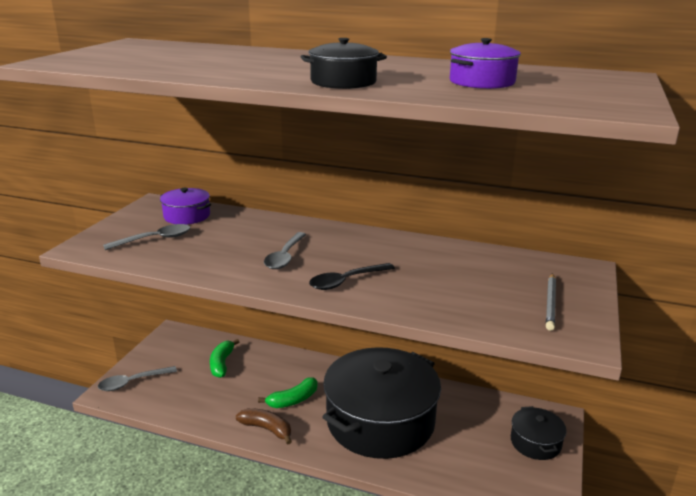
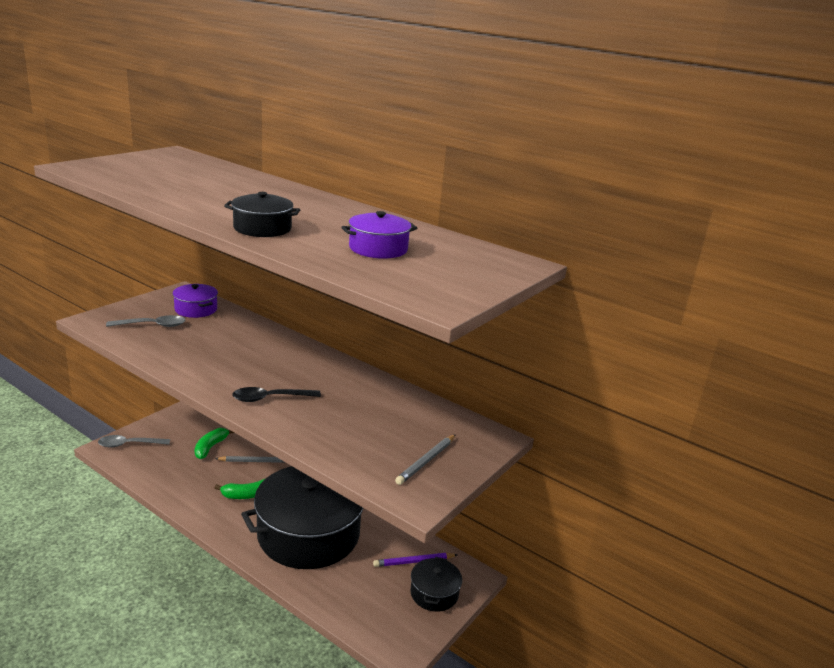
camera: 15 degrees right, 0 degrees up
brown banana [236,408,292,444] -> none
grey spoon [264,232,306,269] -> none
none -> grey pencil [215,456,286,463]
none -> purple pencil [373,553,458,567]

